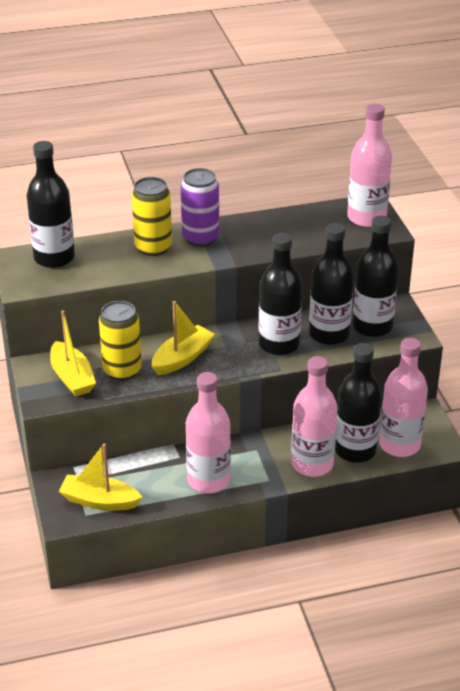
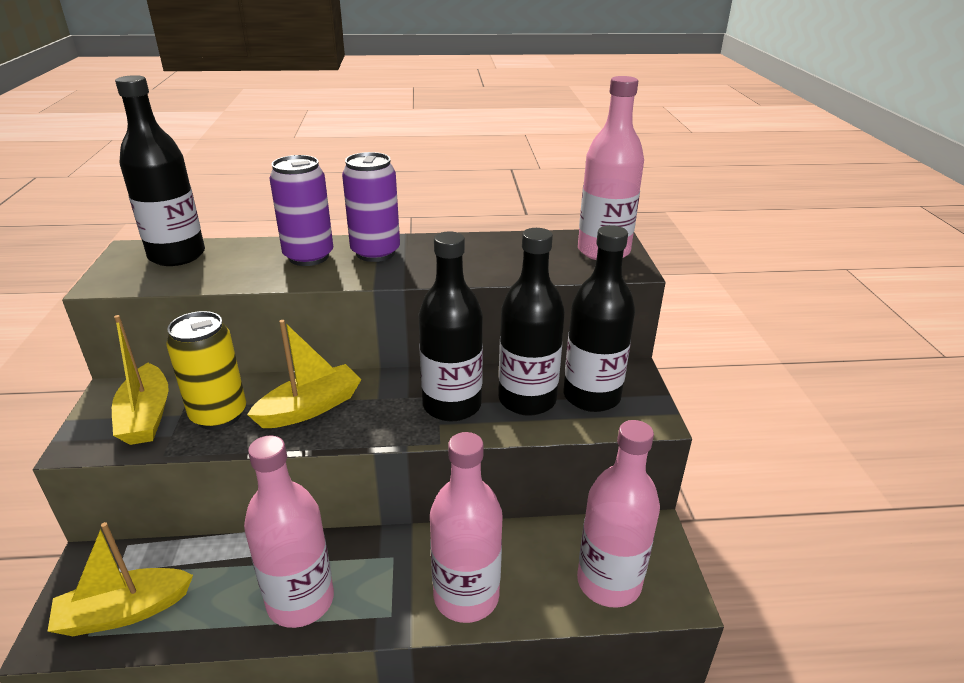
camera: 10 degrees right, 5 degrees down
yellow boat [59,443,142,511] -> yellow boat turned 45 degrees counterclockwise [47,522,193,636]
yellow can [132,177,172,256] -> purple can [269,155,333,266]
black bottle [335,343,382,463] -> none

